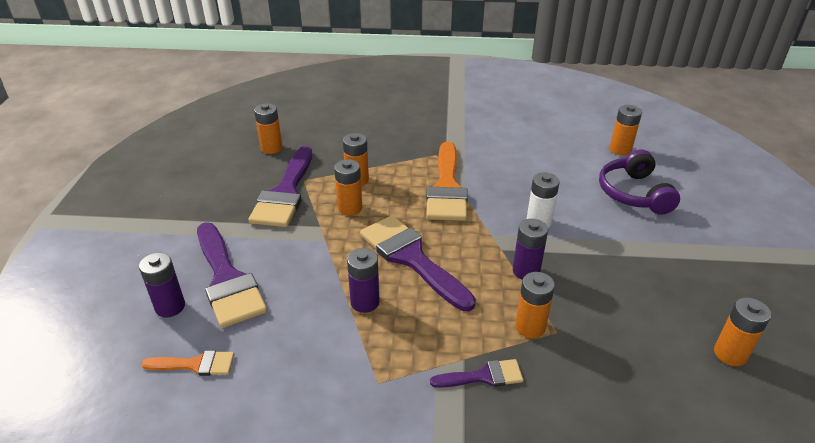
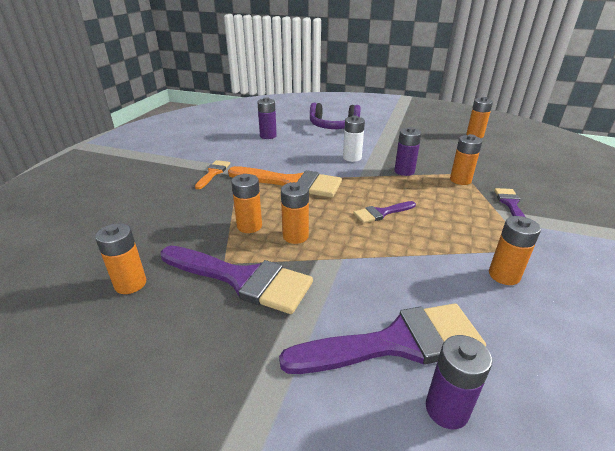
camera: 75 degrees left, 5 degrees down
orange brush [141,350,234,376] -> orange brush moved to [195,160,230,189]
purple battery [347,248,380,313] -> purple battery moved to [257,97,277,139]
purple brush [360,215,476,311] -> purple brush [353,201,416,223], size x0.51
orange battery [610,105,642,156] -> orange battery moved to [489,216,541,285]

